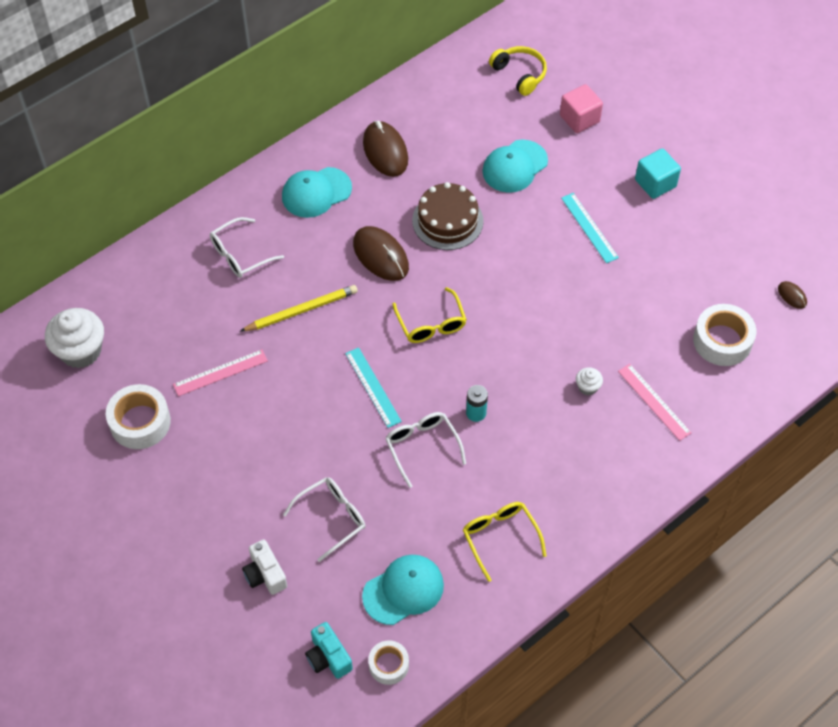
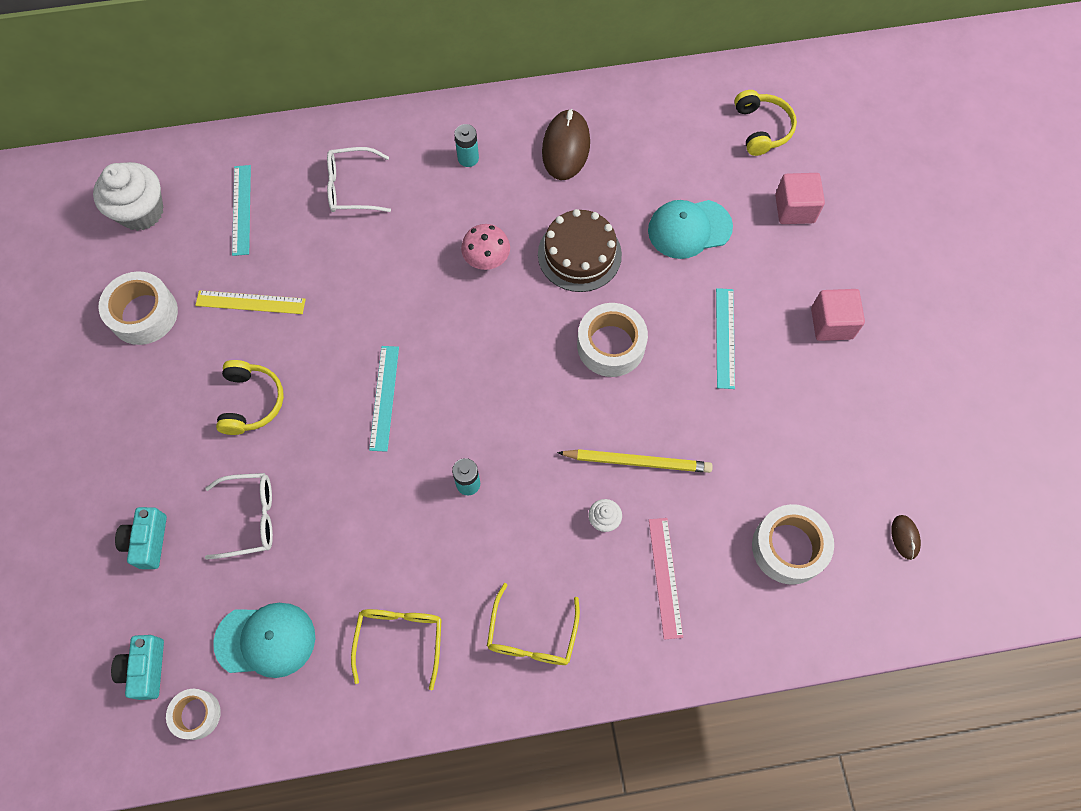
camera: 30 degrees right, 10 degrees up
pink ruler [173,350,268,396] -> yellow ruler [195,290,306,314]
yellow pencil [240,285,358,331] -> yellow pencil moved to [557,449,713,473]
white camera [242,539,287,595] -> turquoise camera [115,507,167,569]
turquoise cap [282,167,352,218] -> turquoise battery [454,124,479,167]
brown mouse [353,226,409,281] -> pink mushroom [461,224,510,270]
white glasses [385,412,466,488] -> none
yellow glasses [392,287,467,343] -> yellow glasses moved to [487,583,580,665]
turquoise cube [635,148,681,199] -> pink cube [811,289,865,341]
none -> yellow headphones [216,360,284,435]
none -> turquoise ruler [232,165,251,256]
none -> white tape [577,303,648,377]

